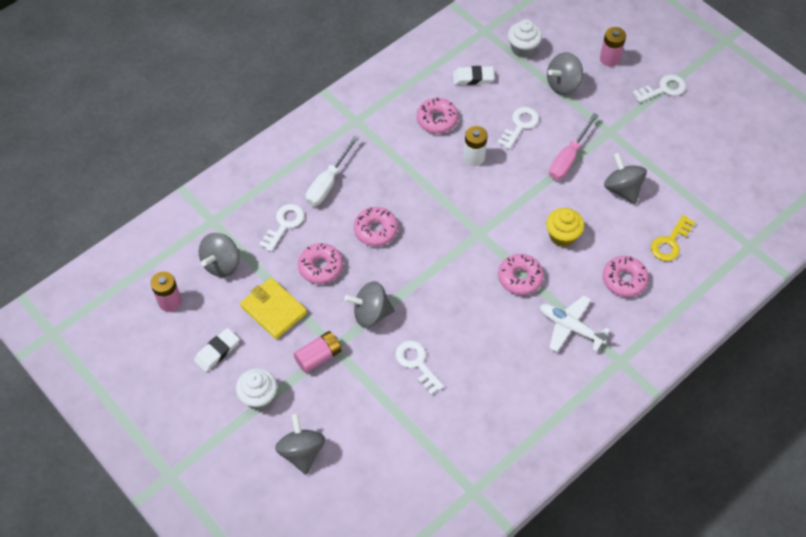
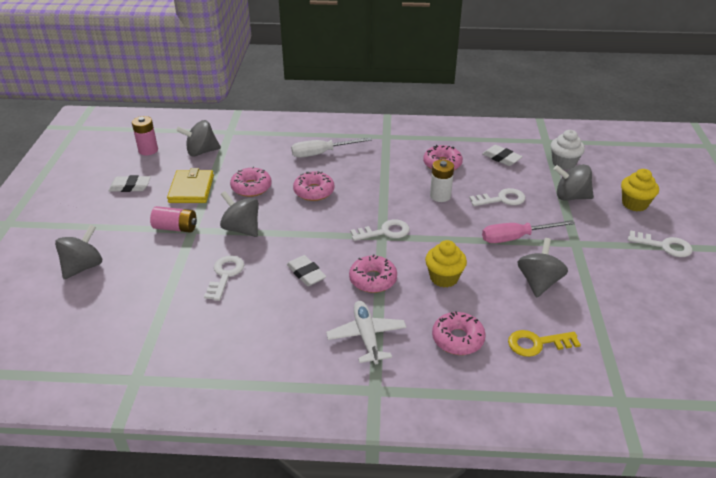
camera: 45 degrees right, 20 degrees down
white cupcake [236,368,277,410] -> none
white key [259,204,304,252] -> white key moved to [350,219,410,241]
pink battery [600,27,626,67] -> yellow cupcake [621,169,659,211]
none -> white eraser [287,255,327,286]

